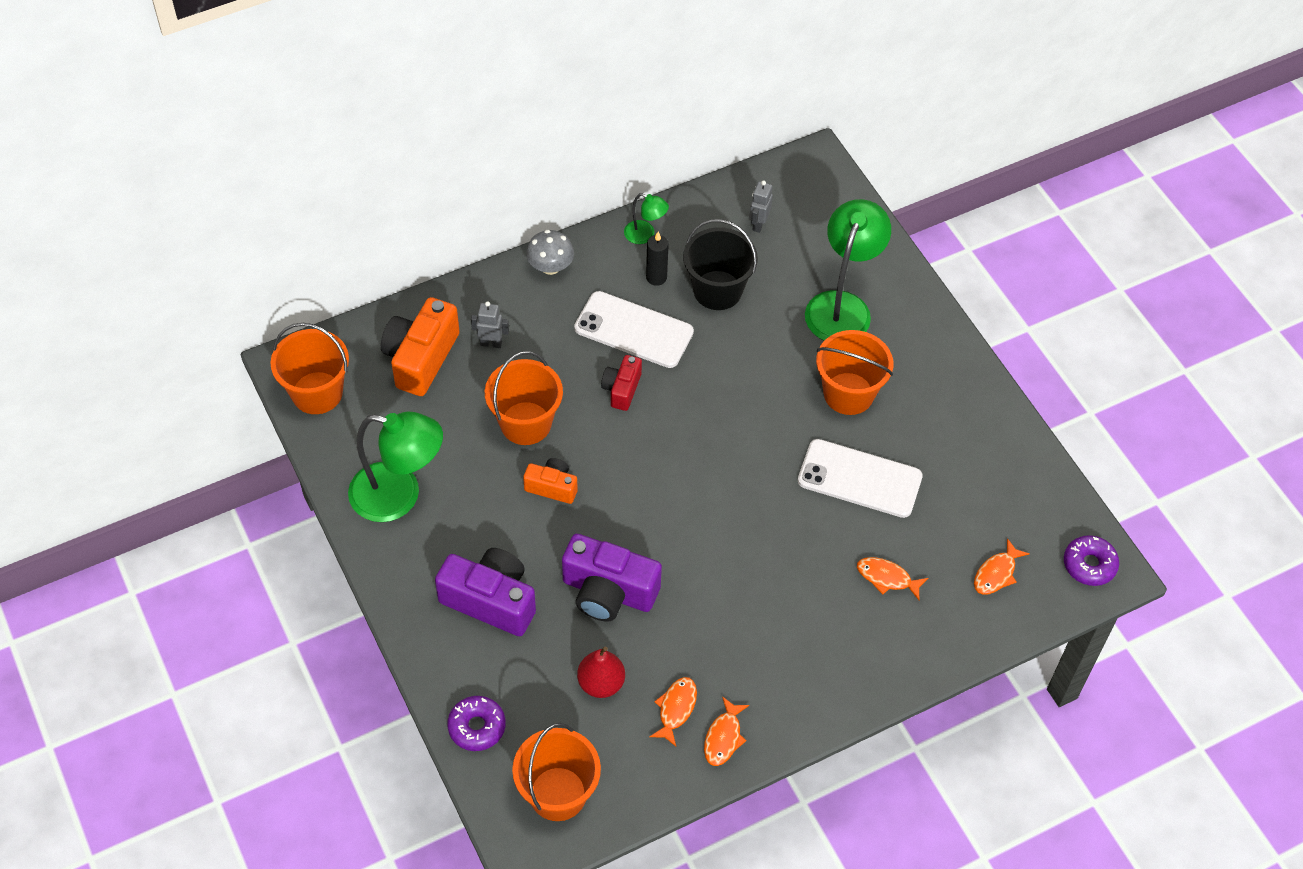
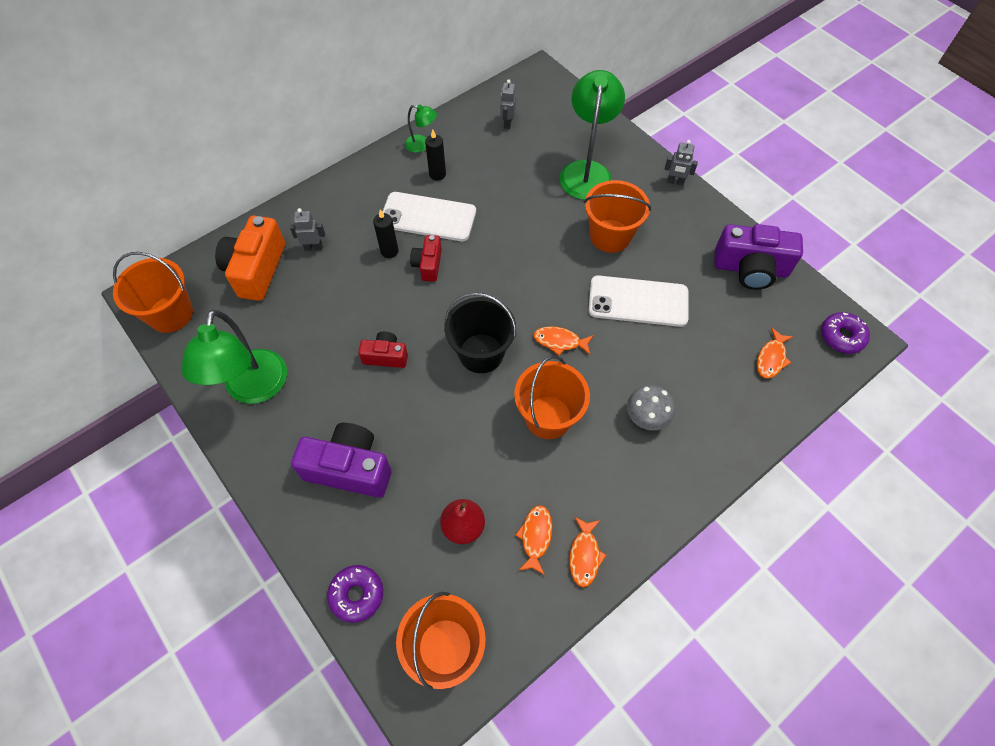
camera: 10 degrees left, 5 degrees up
green lamp [348,412,443,522] -> green lamp turned 90 degrees clockwise [181,310,287,404]
orange bucket [485,351,563,445] -> orange bucket moved to [514,356,590,439]
orange camera [523,458,578,504] -> red camera [358,331,408,368]
grey mushroom [526,230,574,275] -> grey mushroom moved to [627,385,675,431]
purple camera [562,534,662,622] -> purple camera moved to [715,224,803,290]
black bucket [683,219,758,310] -> black bucket moved to [444,292,516,373]
orange fish [857,557,928,600] -> orange fish moved to [533,326,593,356]
none -> black candle [373,209,399,258]
none -> grey robot [664,140,698,186]

